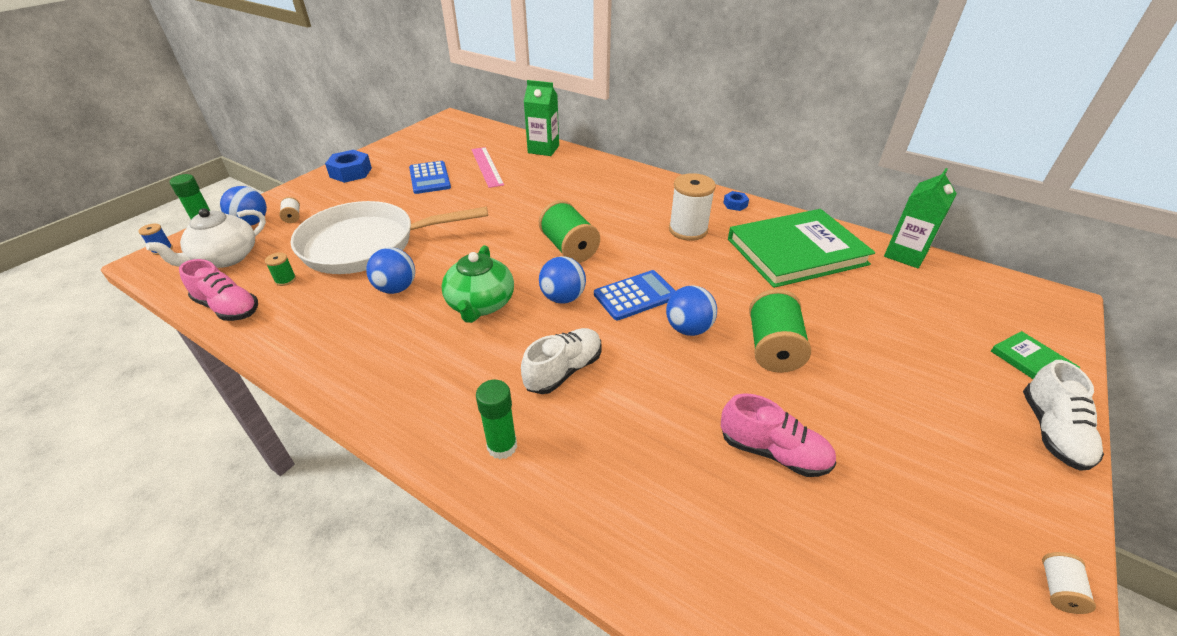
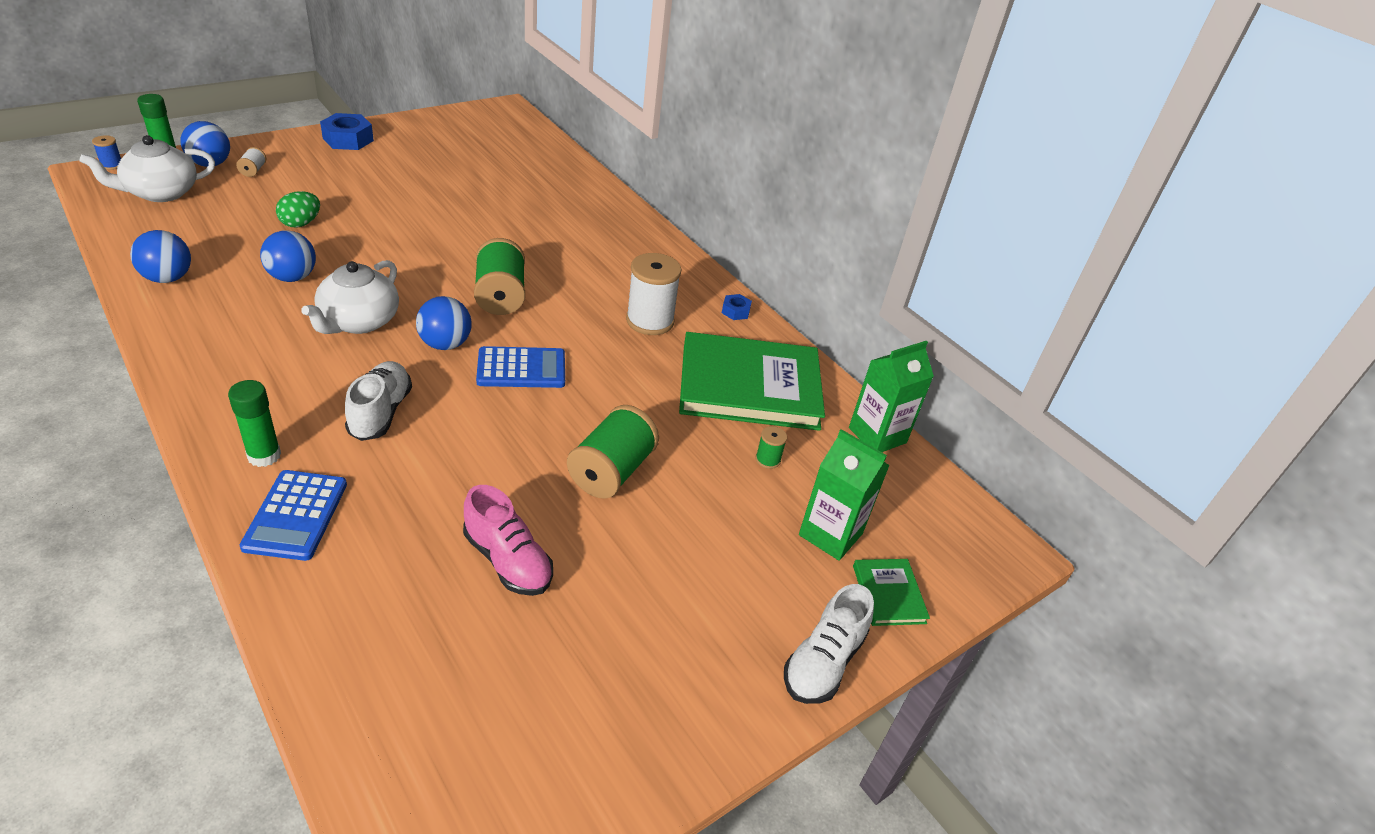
camera: 15 degrees right, 0 degrees up
pink shoe [179,259,258,321] -> none
green spool [265,252,296,286] -> green spool moved to [756,426,787,469]
white pan [291,201,488,274] -> green egg [276,191,320,228]
blue calculator [409,161,451,194] -> blue calculator moved to [240,470,347,561]
green teapot [441,245,514,323] -> white teapot [301,260,399,334]
pink ruler [471,147,504,188] -> none
white shoe [521,328,602,394] -> white shoe turned 60 degrees counterclockwise [345,361,412,441]
green carton [524,80,559,156] -> green carton moved to [799,429,890,561]
blue ball [666,285,717,336] -> blue ball moved to [130,230,191,283]
white spool [1042,552,1096,614] -> none

